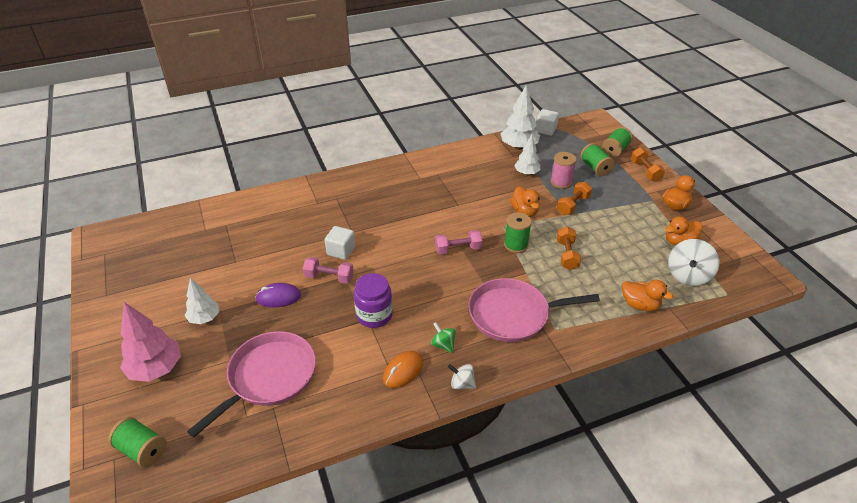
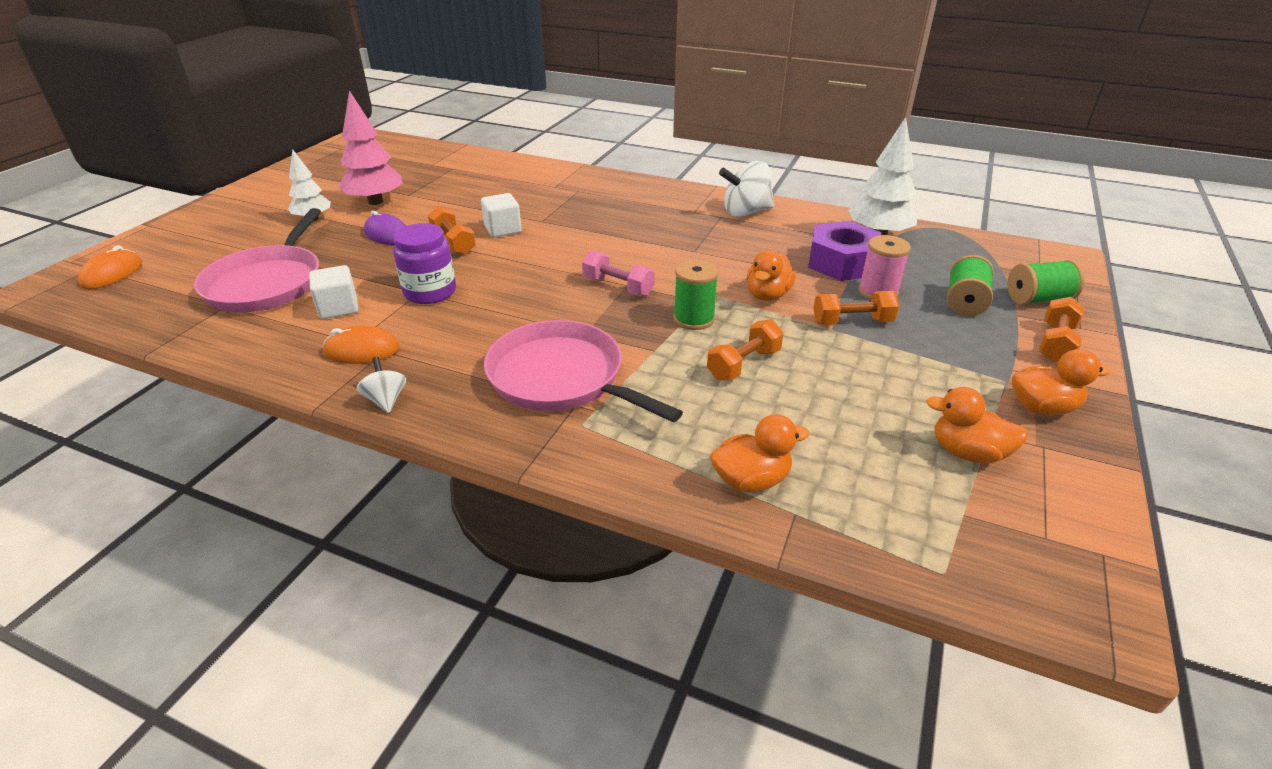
camera: 45 degrees right, 5 degrees down
green spool [108,417,167,468] -> orange mouse [78,245,142,289]
pink tree [120,302,181,382] -> pink tree moved to [338,91,403,205]
pink pan [187,331,316,437] -> pink pan turned 105 degrees clockwise [194,208,321,313]
pink dumbbell [303,257,354,284] -> orange dumbbell [428,206,476,255]
green spinning top [431,322,456,353] -> none
white tree [514,135,540,175] -> purple nut [808,221,881,281]
white cube [535,109,559,136] -> white cube moved to [309,265,359,319]
orange duck [622,280,674,312] -> orange duck turned 90 degrees counterclockwise [710,414,810,492]
white spinning top [668,239,719,286] -> white spinning top moved to [719,161,774,217]

